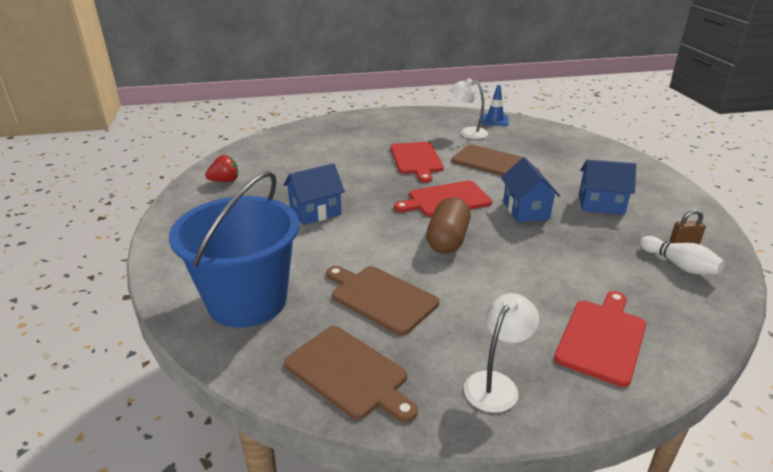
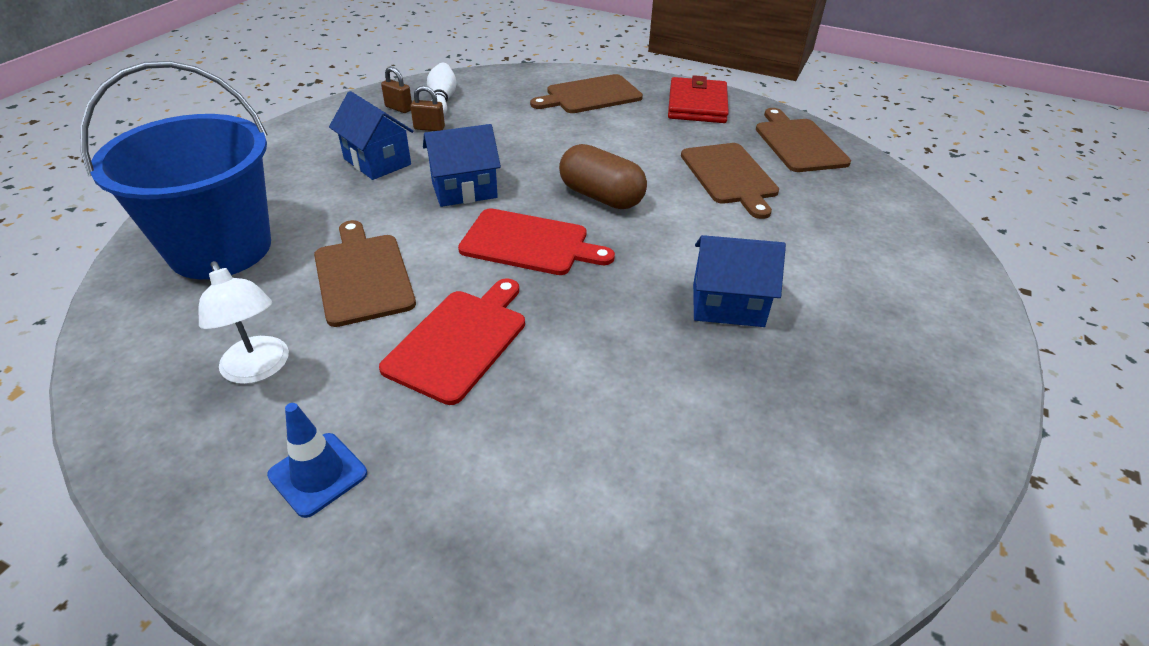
camera: 145 degrees left, 10 degrees up
blue bucket [169,171,299,328] -> blue bucket moved to [80,61,271,279]
red strawberry [205,155,238,182] -> none
brown capsule [426,197,471,254] -> brown capsule turned 75 degrees clockwise [559,144,647,209]
white lamp [464,293,539,413] -> red wallet [668,75,729,123]
blue traffic cone [482,85,509,126] -> blue traffic cone moved to [267,403,367,518]
blue house [501,157,560,222] -> blue house turned 45 degrees clockwise [423,124,501,207]
red cutting board [554,291,646,387] -> brown cutting board [530,74,643,113]
none -> brown padlock [410,86,445,131]

